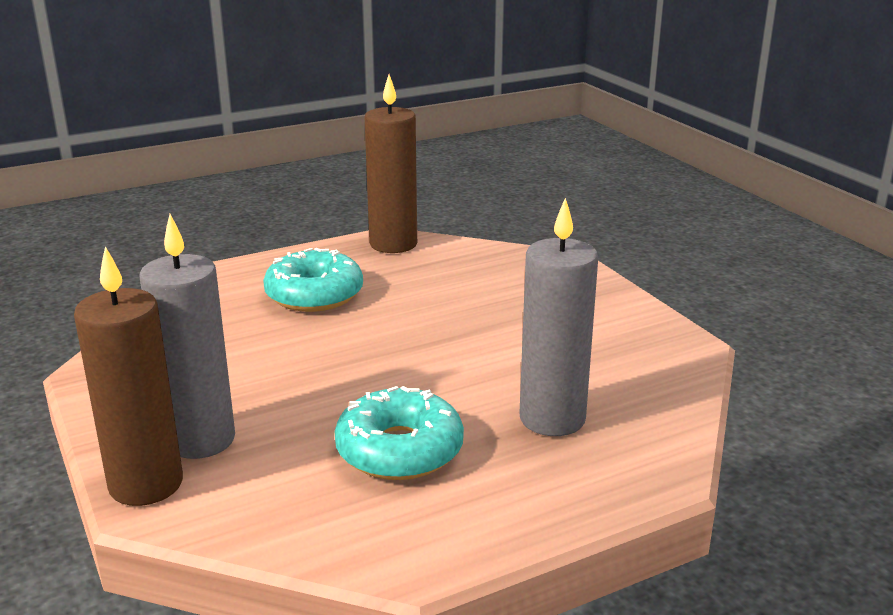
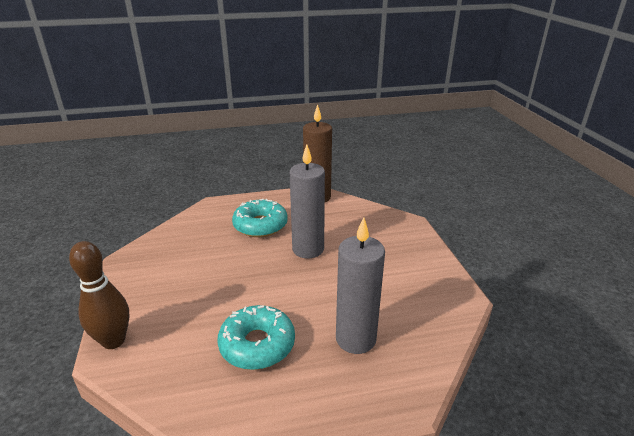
camera: 15 degrees right, 5 degrees up
brown candle [74,246,183,506] -> brown bowling pin [69,241,129,349]
grey candle [139,214,235,459] -> grey candle moved to [290,145,325,258]

